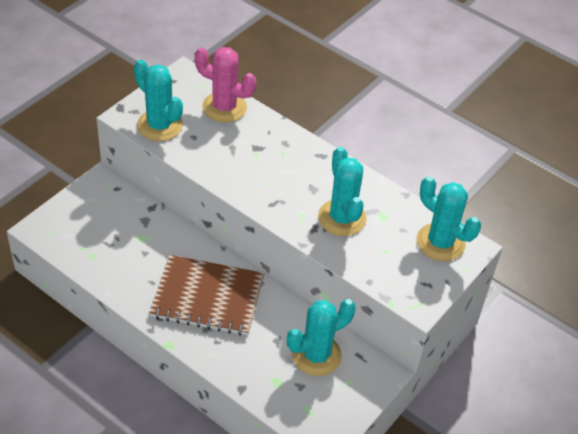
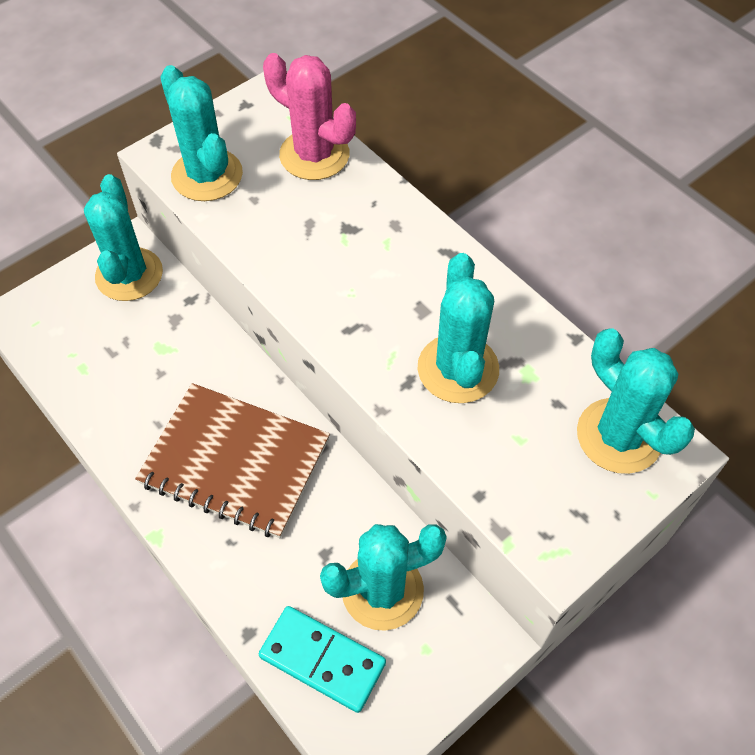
camera: 15 degrees right, 10 degrees up
none -> turquoise cactus [84,174,163,301]
none -> turquoise domino [259,606,386,713]

